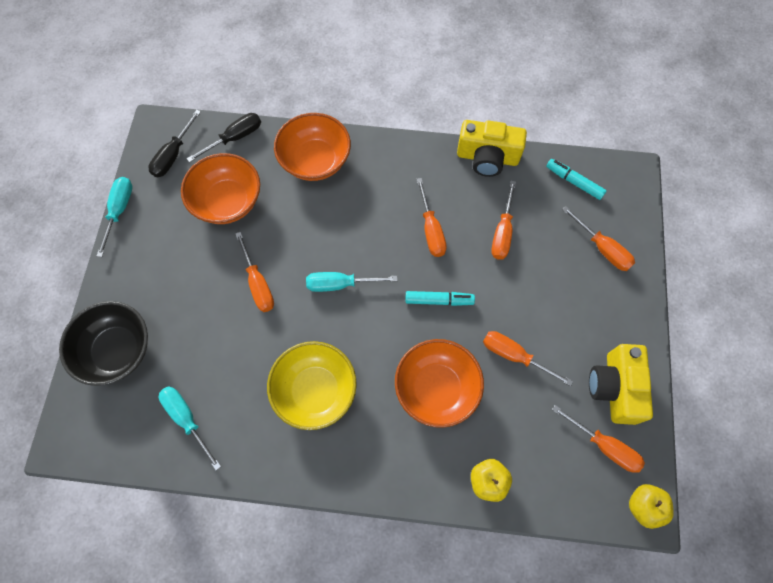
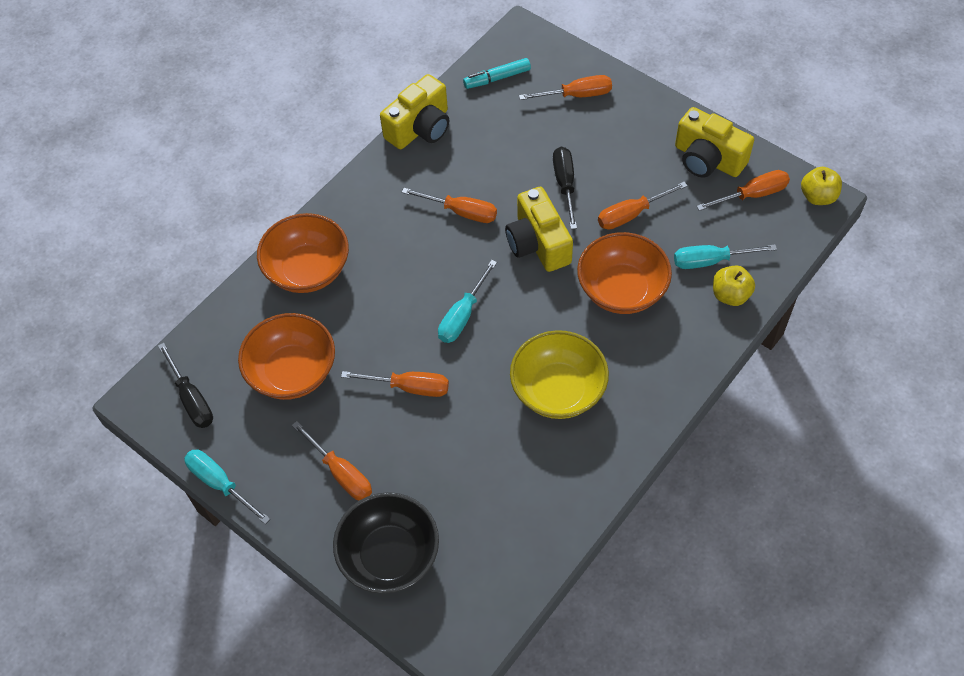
camera: 55 degrees left, 10 degrees down
turquoise screwdriver [159,386,221,470] -> turquoise screwdriver moved to [674,244,777,269]
black screwdriver [187,113,261,163] -> black screwdriver moved to [553,147,577,229]
turquoise marker [405,291,475,306] -> yellow camera [505,187,573,272]
orange screwdriver [491,181,516,260] -> orange screwdriver moved to [292,421,372,501]

